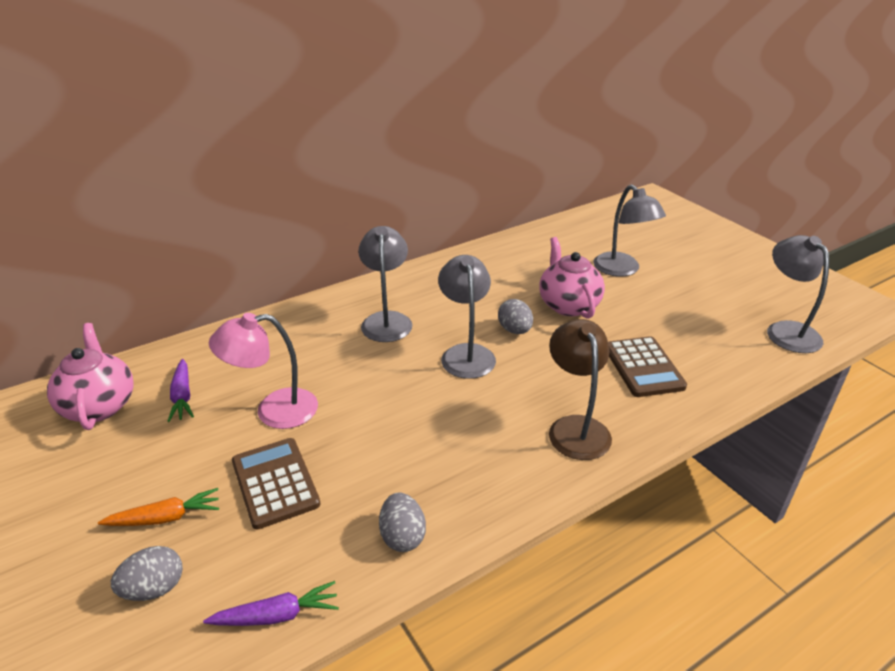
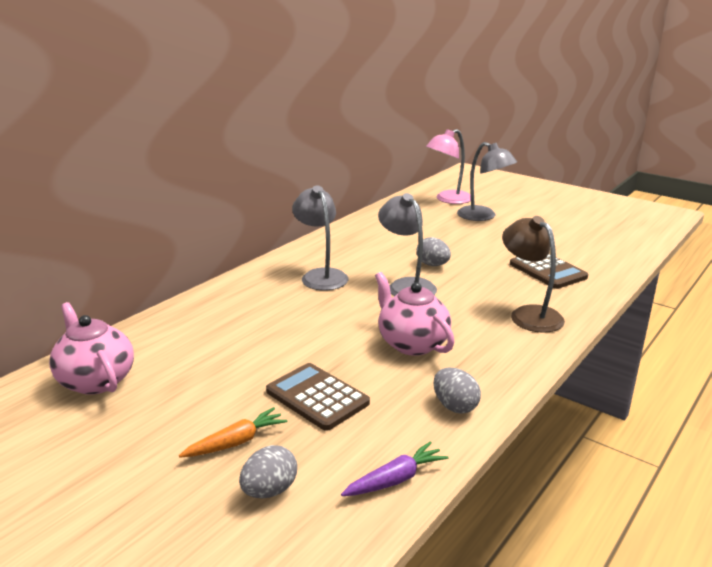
camera: 20 degrees left, 10 degrees down
purple carrot [167,359,194,422] -> none
pink lamp [209,313,318,429] -> pink lamp moved to [426,129,471,204]
pink teapot [539,237,605,319] -> pink teapot moved to [375,272,454,356]
grey lamp [767,235,829,353] -> none

